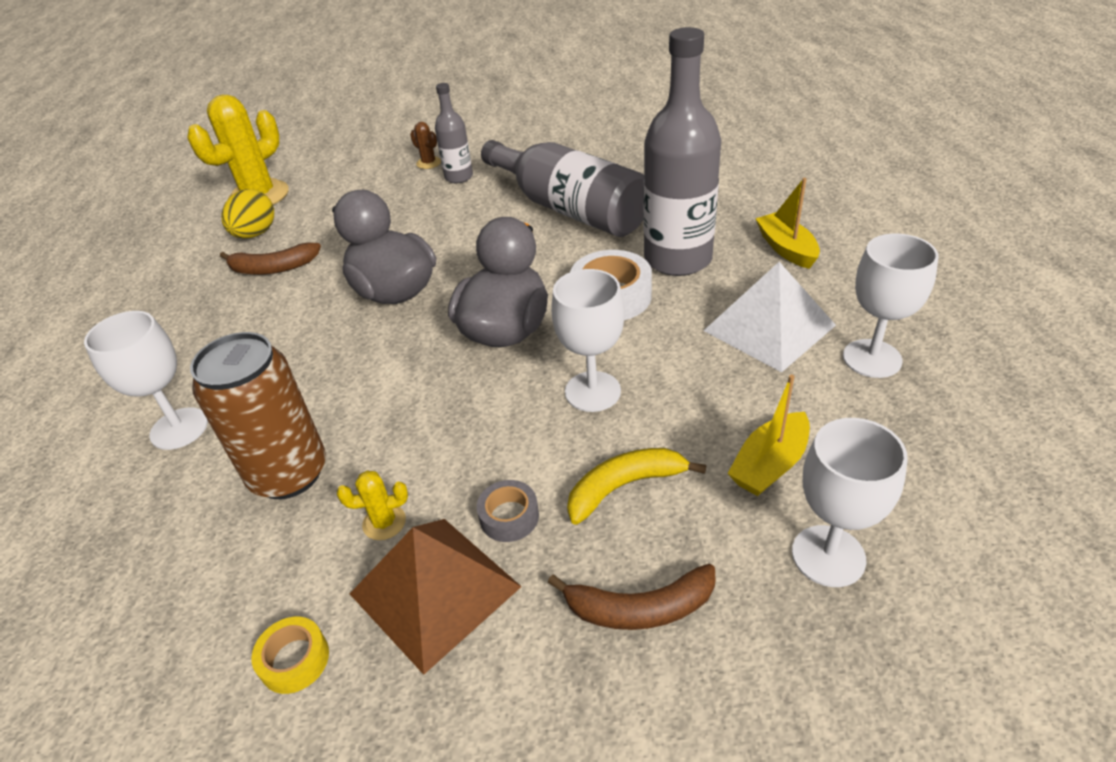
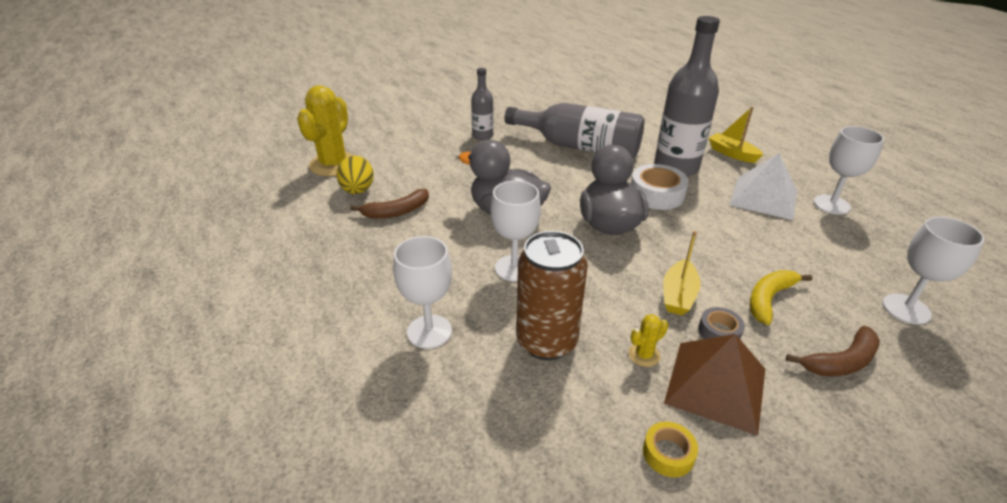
camera: 25 degrees left, 5 degrees down
brown cactus [410,122,441,169] -> none
white goblet [551,269,625,412] -> white goblet moved to [491,180,541,281]
yellow boat [727,375,810,496] -> yellow boat moved to [663,231,701,315]

